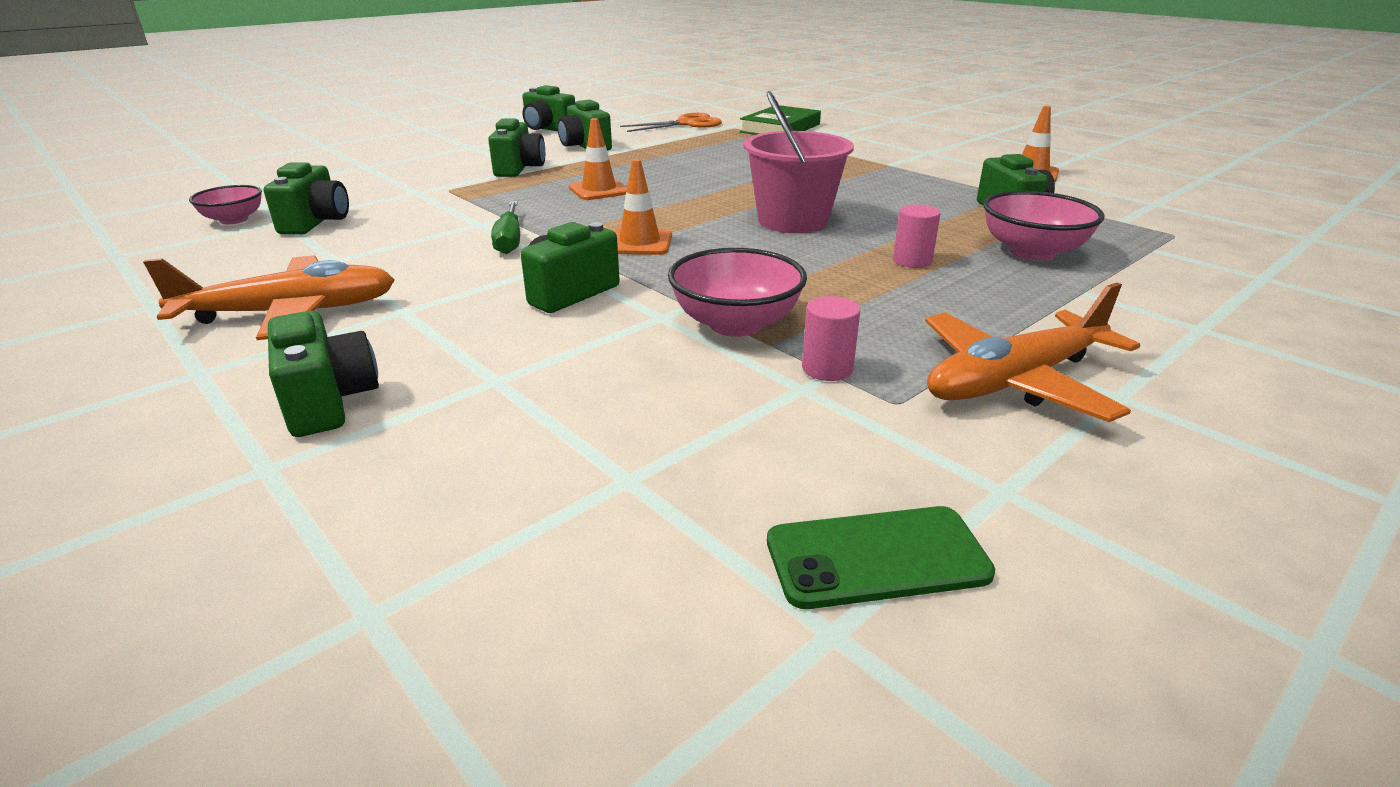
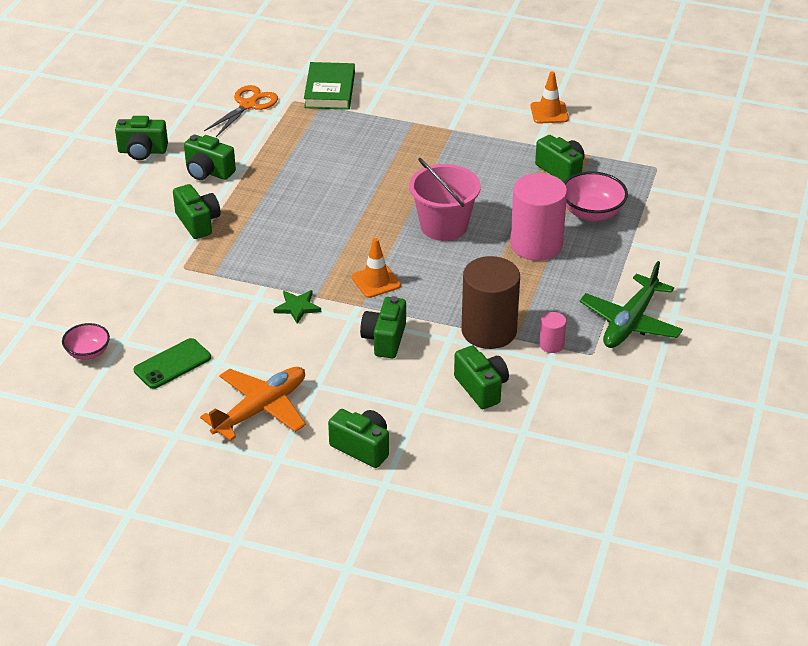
camera: 30 degrees left, 10 degrees up
green camera [264,162,349,234] -> green camera moved to [454,346,509,409]
green screwdriver [491,201,520,254] -> green star [273,290,321,324]
orange traffic cone [569,118,627,200] -> none
pink bowl [668,248,807,337] -> brown cylinder [461,256,520,349]
green phone [767,506,995,609] -> green phone moved to [134,338,211,389]
pink cylinder [893,204,940,268] -> pink cylinder [510,173,567,261], size x2.24
orange plane [925,282,1140,422] -> green plane [579,261,683,348]

